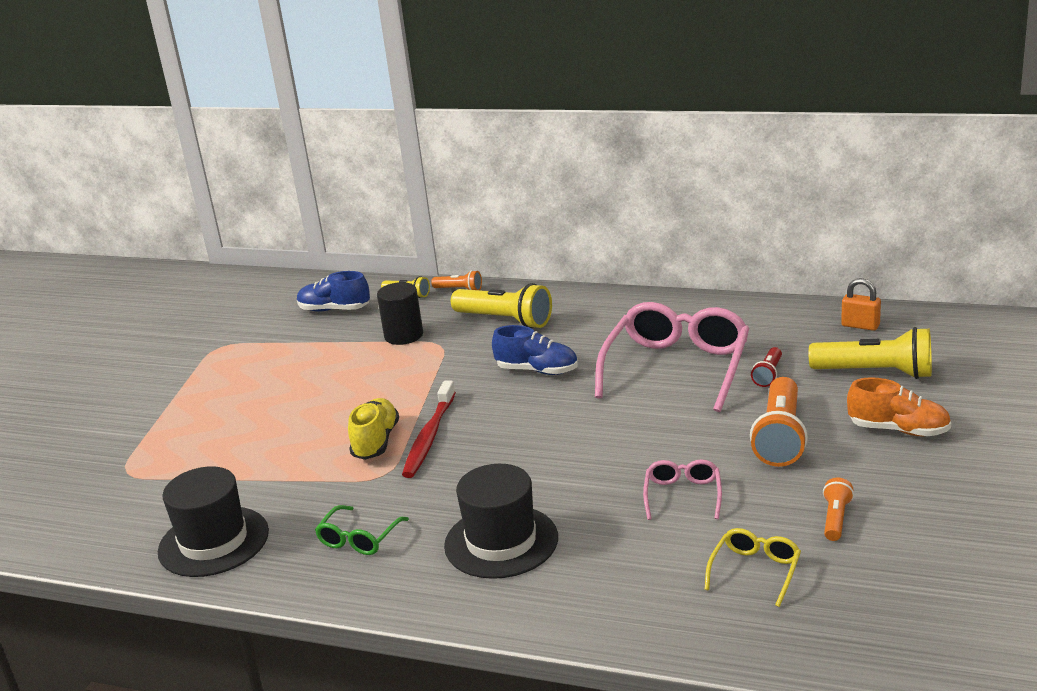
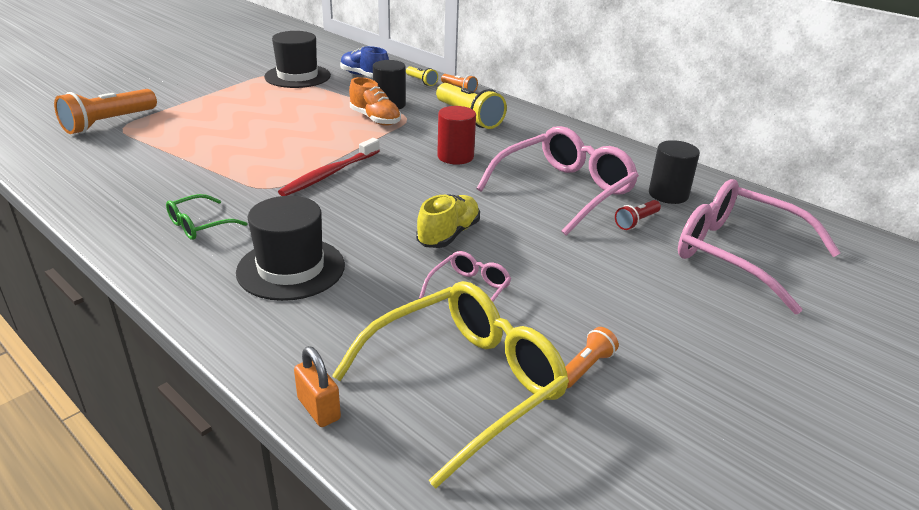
camera: 20 degrees right, 5 degrees up
black hat [158,466,269,577] -> black hat moved to [264,31,331,88]
yellow shoe [348,398,399,460] -> yellow shoe moved to [416,195,480,248]
blue shoe [492,325,578,375] -> red cylinder [437,106,476,165]
yellow glasses [704,528,801,607] -> yellow glasses [332,281,569,488], size x2.12
orange flashlight [750,377,808,467] -> orange flashlight moved to [54,89,157,134]
yellow flashlight [809,327,932,379] -> pink glasses [678,179,841,314]
orange padlock [841,278,881,331] -> orange padlock moved to [294,346,341,427]
orange shoe [847,377,951,436] -> orange shoe moved to [349,77,401,126]
none -> black cylinder [649,140,700,204]

